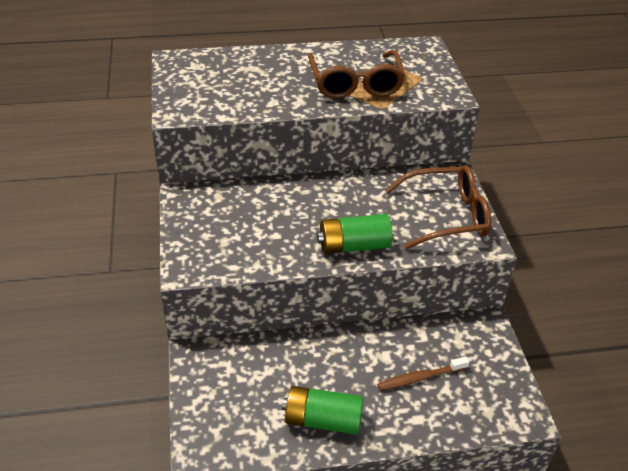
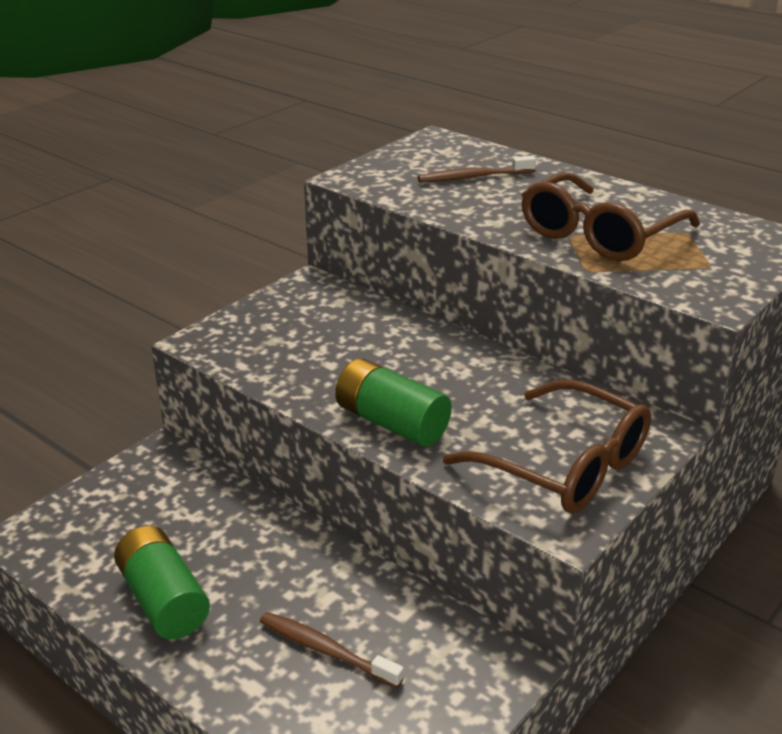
camera: 50 degrees right, 10 degrees down
none -> brown toothbrush [418,156,536,182]

